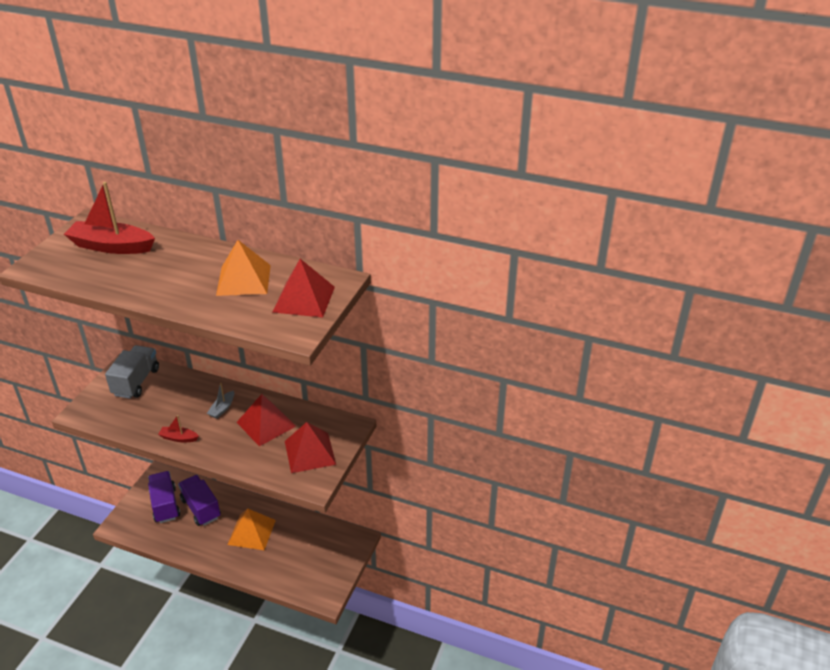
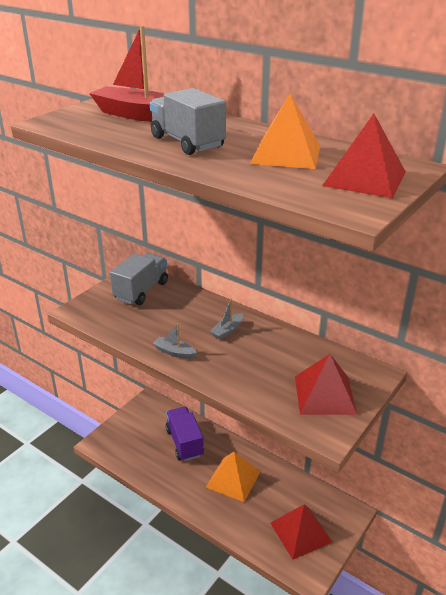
camera: 15 degrees right, 5 degrees down
purple truck [148,471,180,523] -> none
red boat [158,415,199,442] -> grey boat [153,323,197,359]
red pyramid [236,394,296,446] -> red pyramid moved to [271,504,332,560]
none -> grey truck [150,88,226,155]

